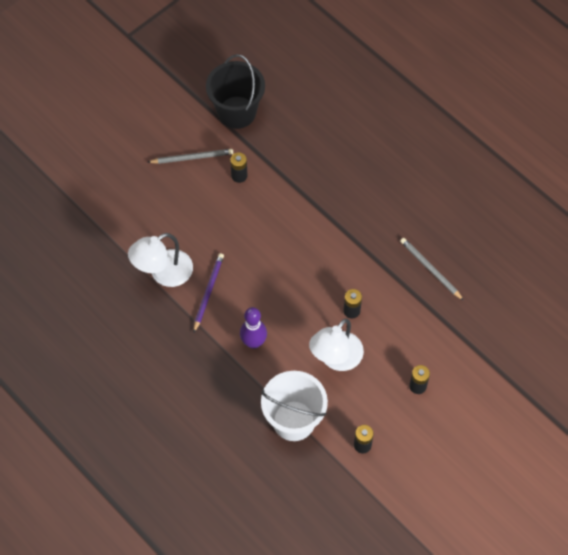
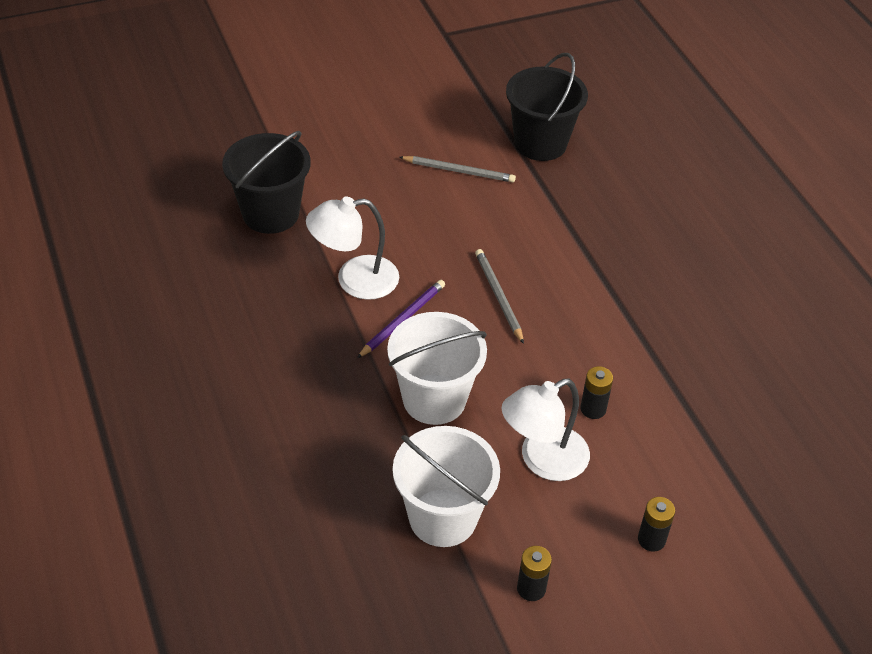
camera: 20 degrees right, 15 degrees down
black battery [230,152,247,183] -> none
purple bowling pin [240,307,267,349] -> white bucket [387,312,487,425]
grey pencil [400,238,464,301] -> grey pencil moved to [475,249,524,344]
none -> black bucket [222,131,311,234]

